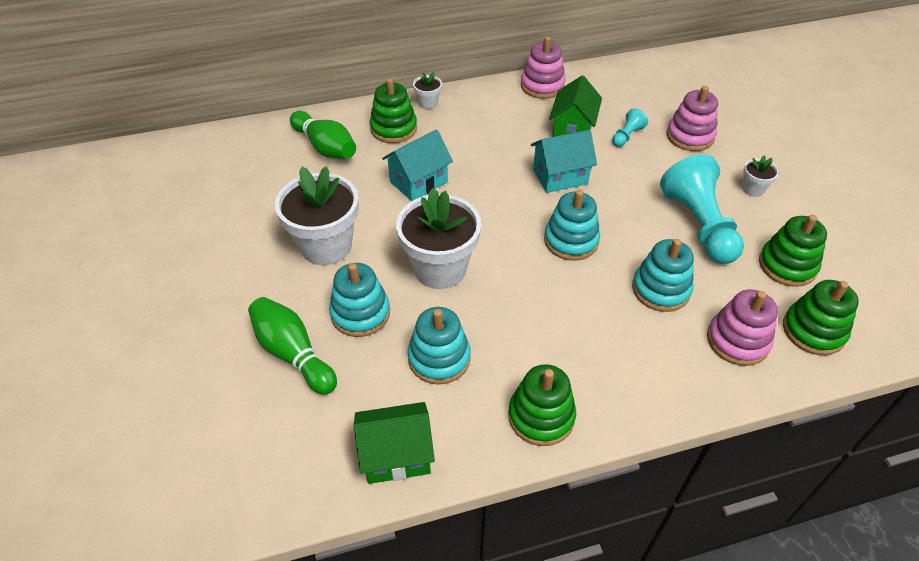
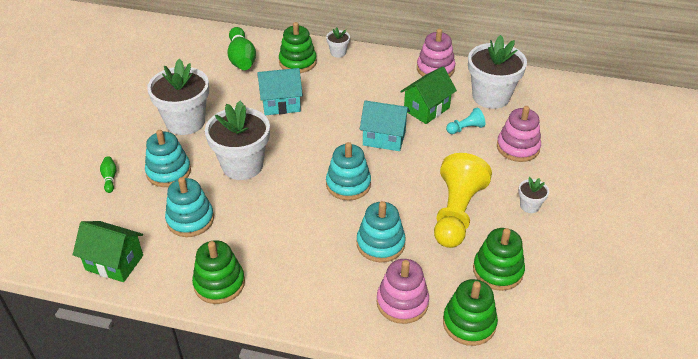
camera: 30 degrees right, 5 degrees down
green bowling pin [248,297,337,395] -> green bowling pin [100,157,117,193], size x0.48
turquoise pawn [660,154,744,264] -> yellow pawn [434,153,492,248]
none -> white flower pot [468,35,527,109]

